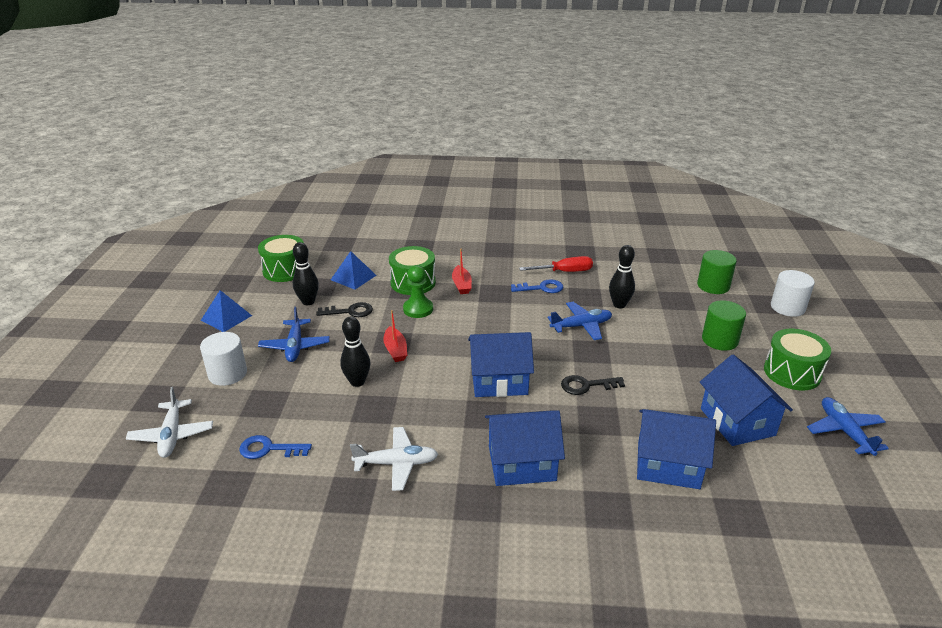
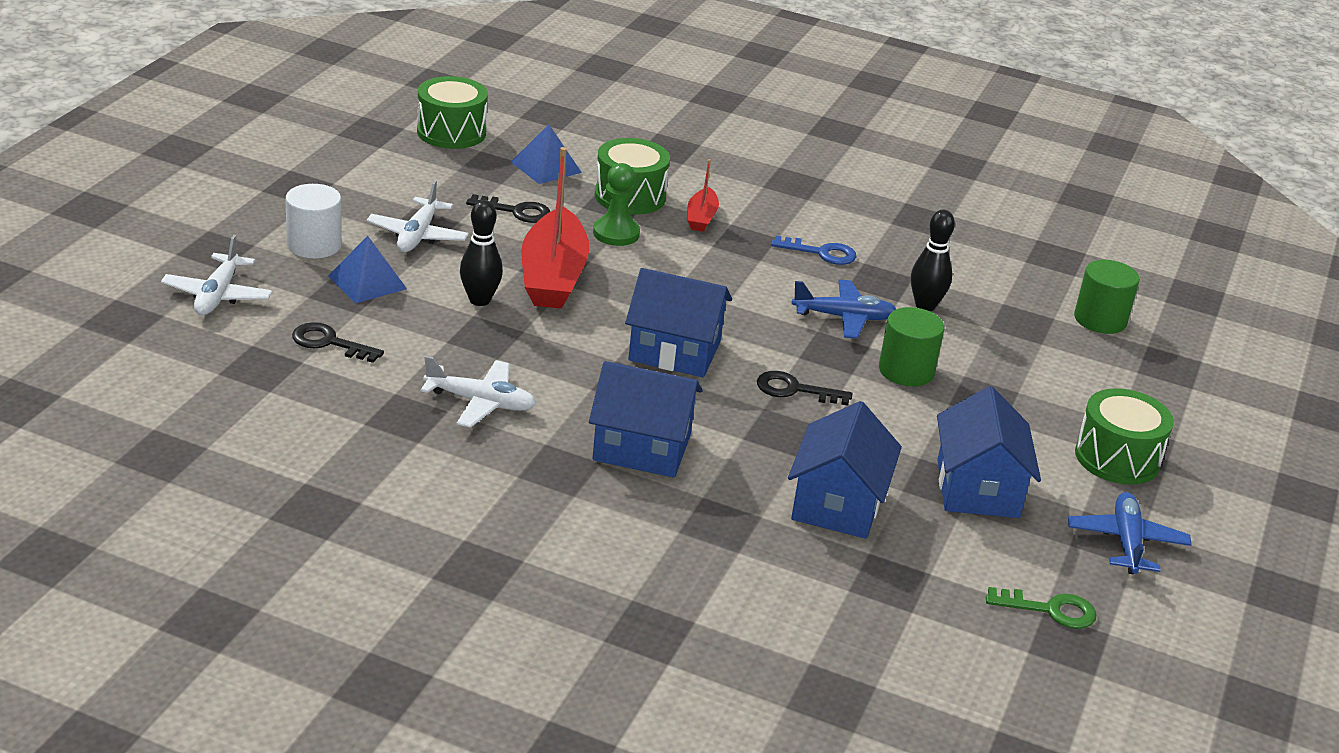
camera: 15 degrees right, 0 degrees up
blue pyramid [201,290,252,332] -> blue pyramid moved to [328,236,407,303]
blue key [239,435,312,459] -> black key [292,322,384,363]
blue plane [258,307,330,362] -> white plane [367,180,469,252]
black bowling pin [293,242,319,305] -> none
red boat [383,310,407,362] -> red boat [521,147,590,309], size x2.05
red screwdriver [519,256,593,272] -> none
blue house [637,409,716,489] -> blue house turned 75 degrees clockwise [788,401,902,539]
green cylinder [702,300,746,351] -> green cylinder moved to [879,307,944,386]
white cylinder [771,270,815,317] -> none
none -> green key [986,587,1097,629]

